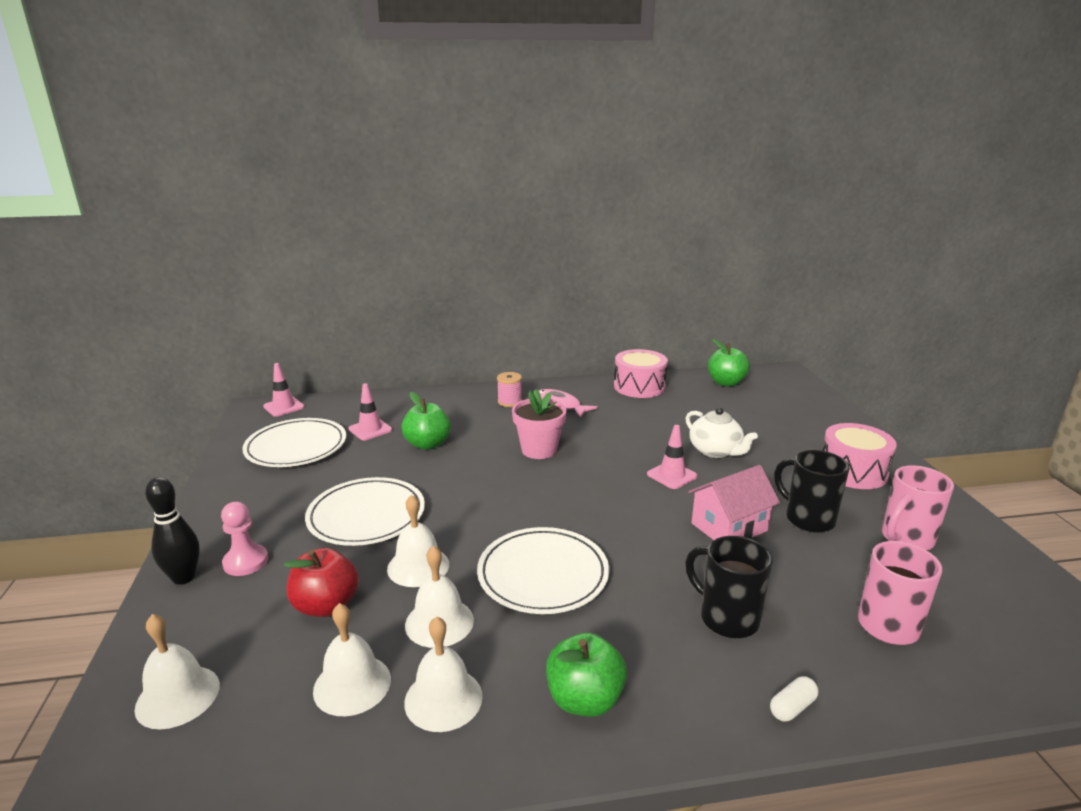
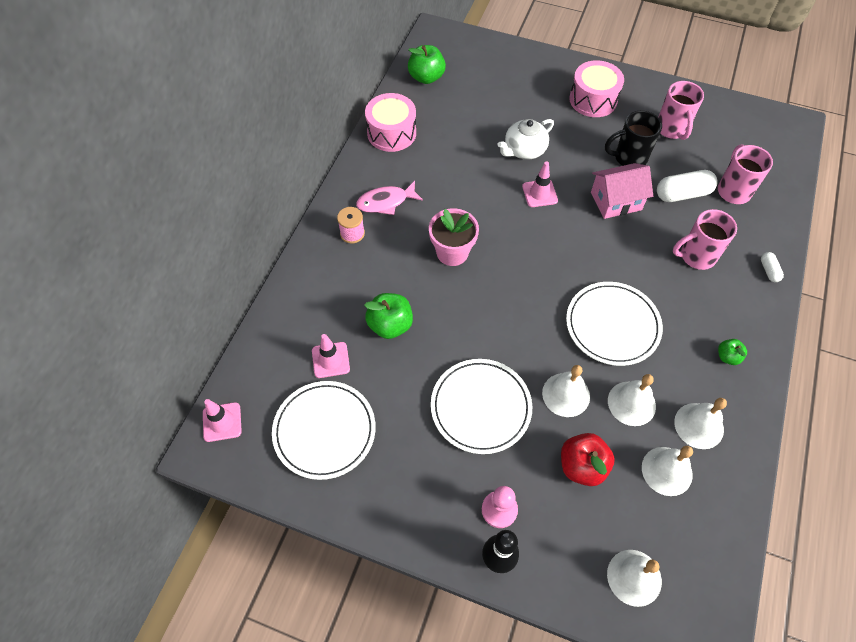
camera: 60 degrees left, 35 degrees up
green apple [546,633,627,717] -> green apple [718,339,747,365], size x0.56
white teapot [685,407,758,458] -> white teapot turned 150 degrees clockwise [497,119,554,160]
black mug [685,536,773,638] -> pink mug [673,209,737,270]
pink house [688,465,780,540] -> pink house turned 75 degrees clockwise [591,163,653,219]
none -> white capsule [657,170,718,202]

